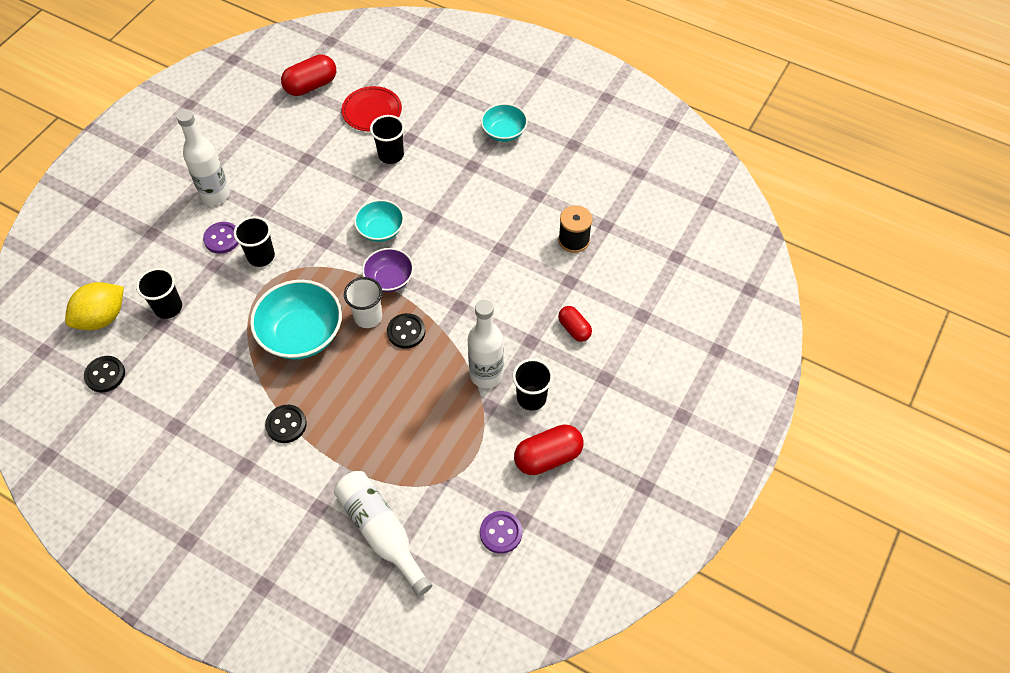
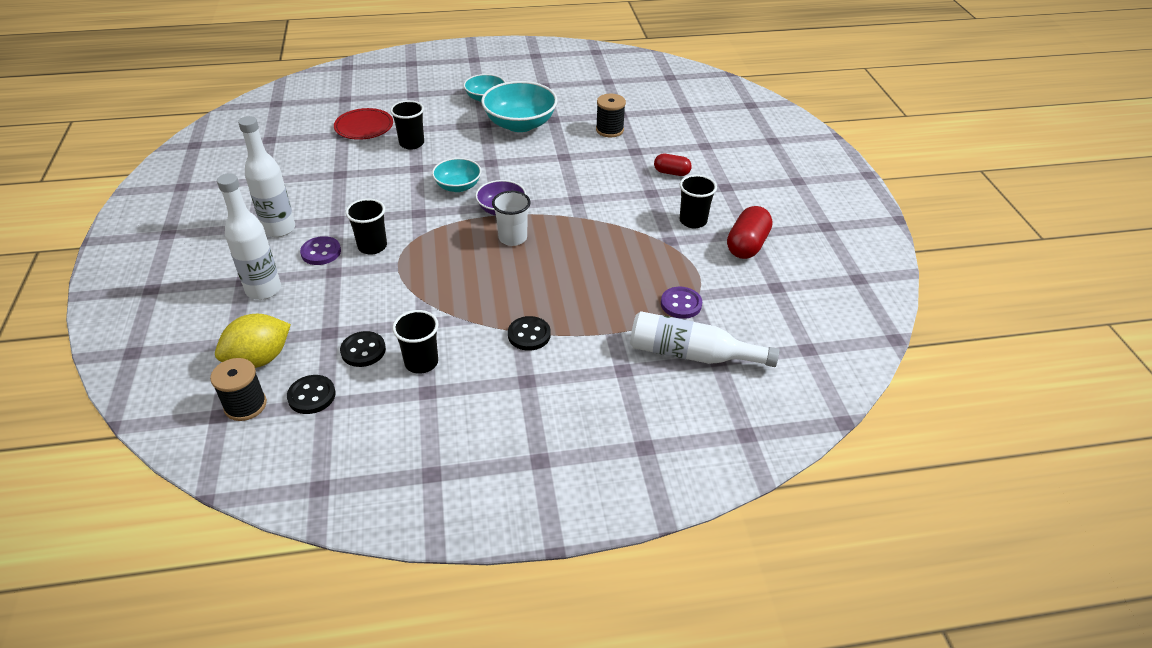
camera: 40 degrees left, 15 degrees down
yellow lemon [65,282,124,330] -> yellow lemon turned 45 degrees clockwise [215,314,291,368]
black cup [136,268,182,319] -> black cup moved to [392,310,439,374]
turquoise bowl [250,280,342,360] -> turquoise bowl moved to [481,81,557,132]
red capsule [281,54,336,96] -> none
black button [387,313,425,349] -> black button moved to [340,331,386,367]
white bottle [468,300,503,388] -> white bottle moved to [217,173,281,300]
purple button [480,511,522,554] -> purple button moved to [661,287,702,319]
none -> black spool [210,358,267,421]

